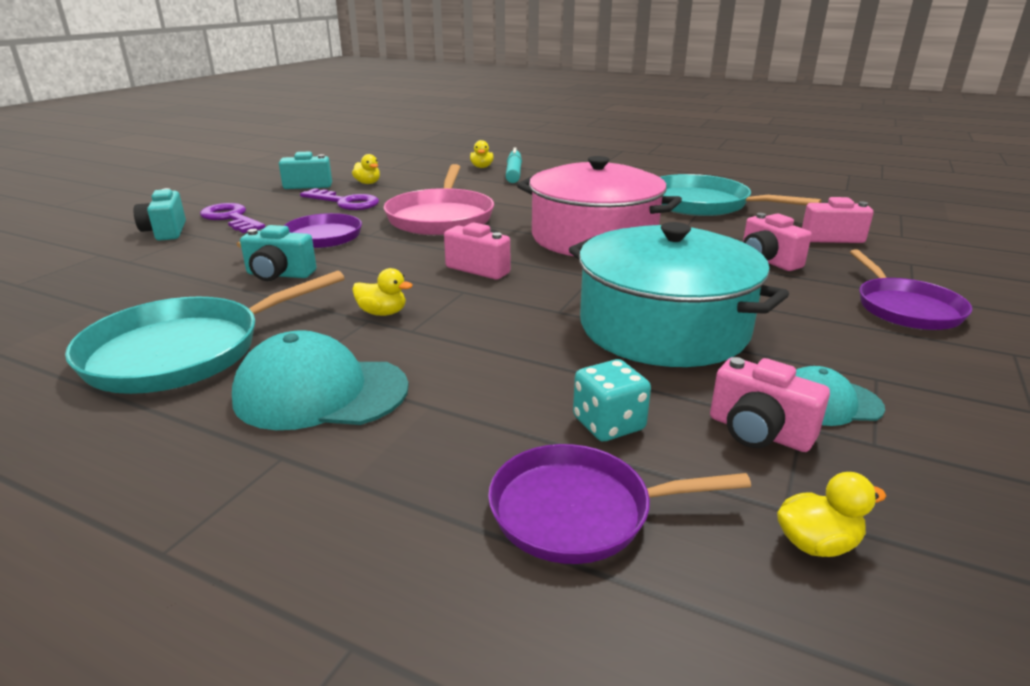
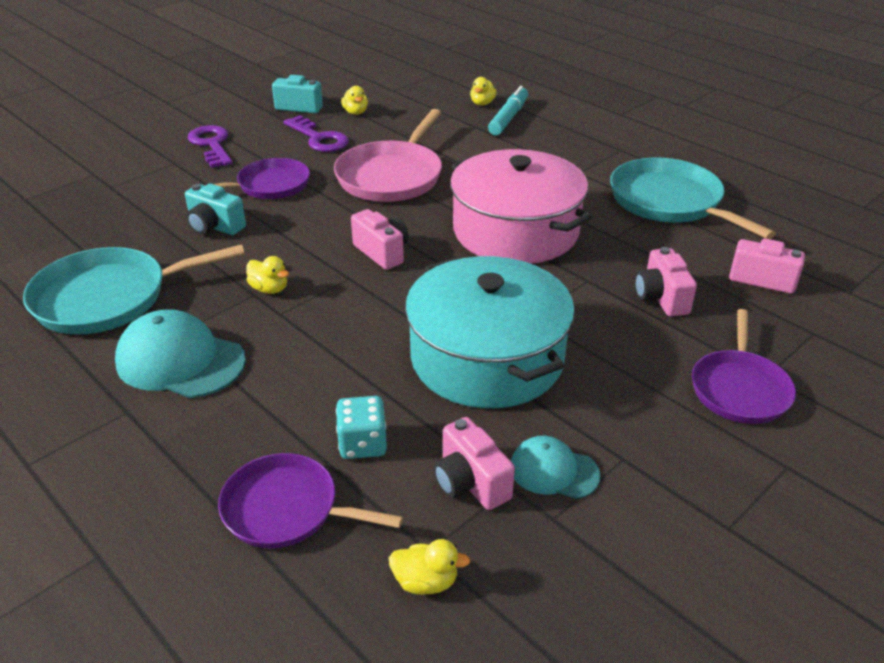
camera: 20 degrees right, 10 degrees up
turquoise camera [133,188,186,241] -> none

